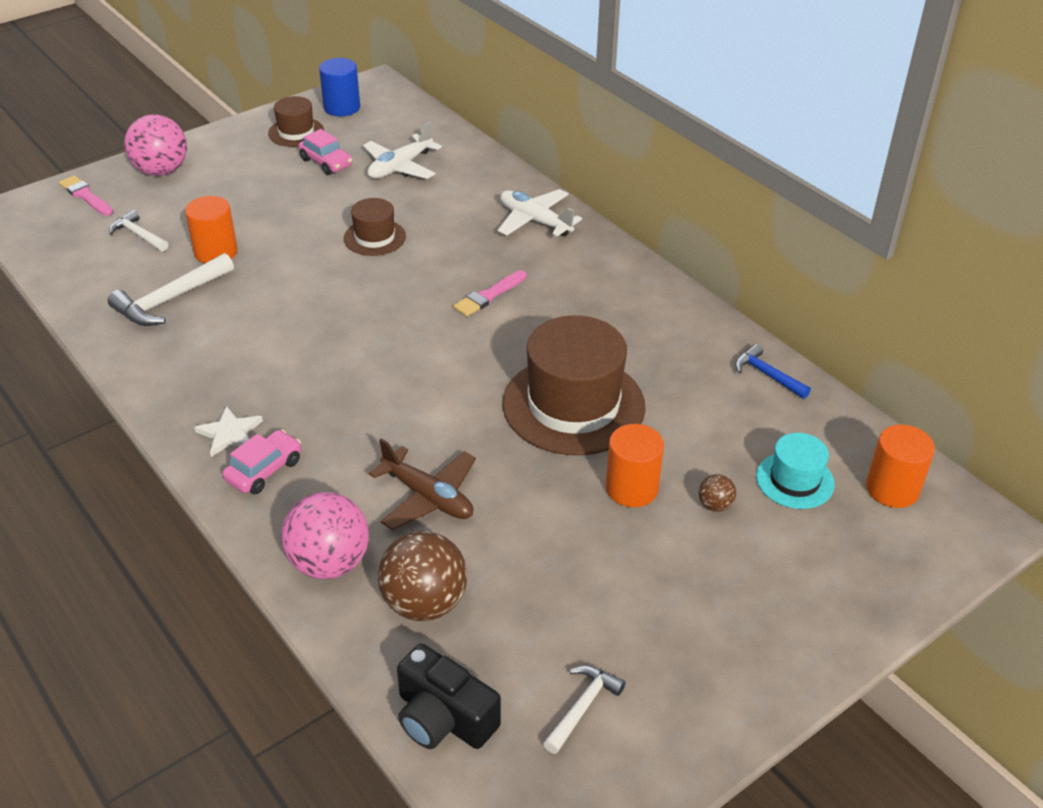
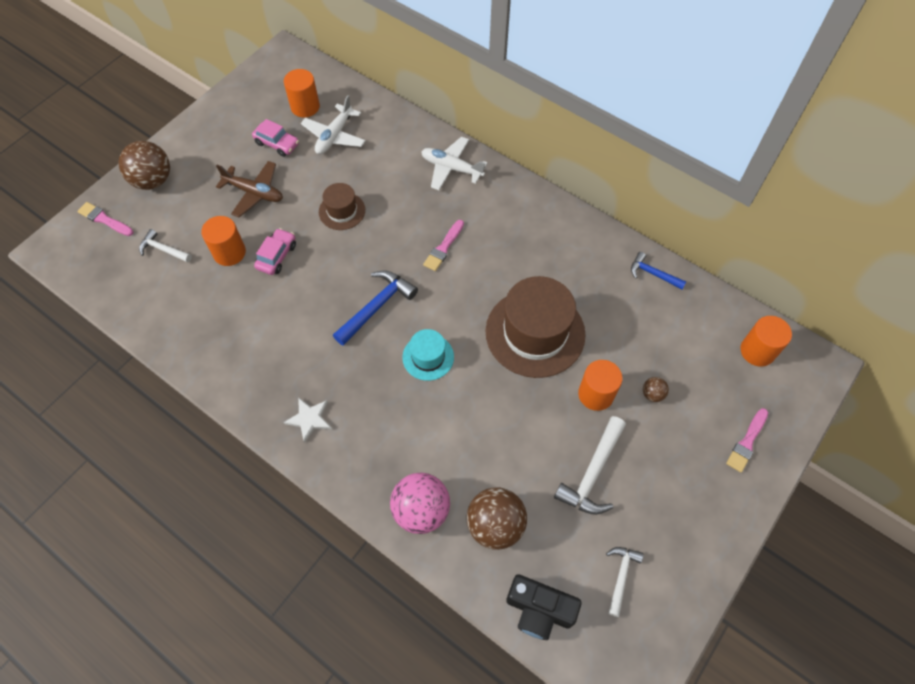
camera: 15 degrees left, 20 degrees up
white hammer [107,253,234,326] -> white hammer moved to [554,416,626,515]
pink ball [124,114,187,176] -> brown ball [119,141,170,190]
pink car [222,430,301,494] -> pink car moved to [254,228,296,275]
brown hat [268,96,324,147] -> none
blue cylinder [319,58,360,116] -> none
brown plane [369,438,476,530] -> brown plane moved to [216,161,283,217]
turquoise hat [756,433,835,509] -> turquoise hat moved to [402,329,454,381]
none -> orange cylinder [284,69,320,118]
none -> blue hammer [333,270,418,346]
none -> pink brush [726,408,768,473]

